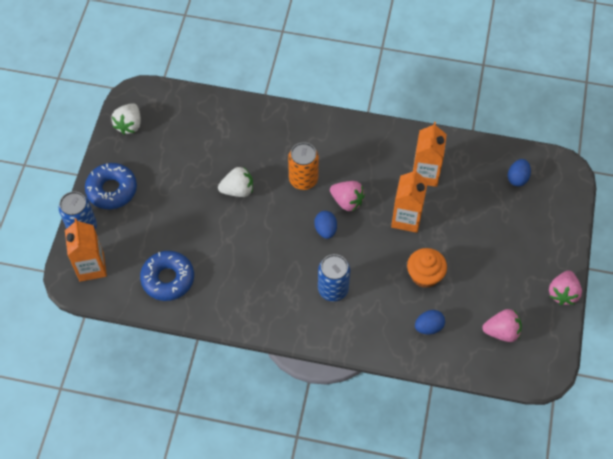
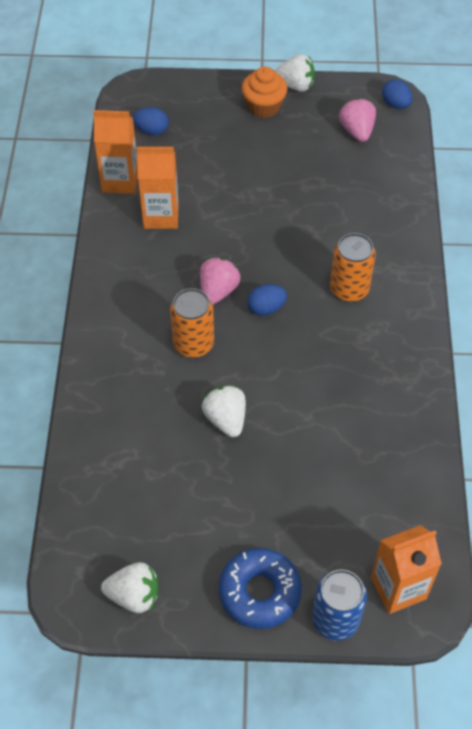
camera: 100 degrees left, 5 degrees down
blue donut [140,251,194,301] -> none
blue can [318,254,350,301] -> orange can [330,233,376,302]
orange carton [391,168,428,233] -> orange carton moved to [93,110,138,194]
orange cupcake [407,248,447,288] -> orange cupcake moved to [242,67,287,118]
blue egg [415,310,445,335] -> blue egg moved to [382,79,413,109]
pink strawberry [549,270,582,305] -> white strawberry [274,54,315,92]

